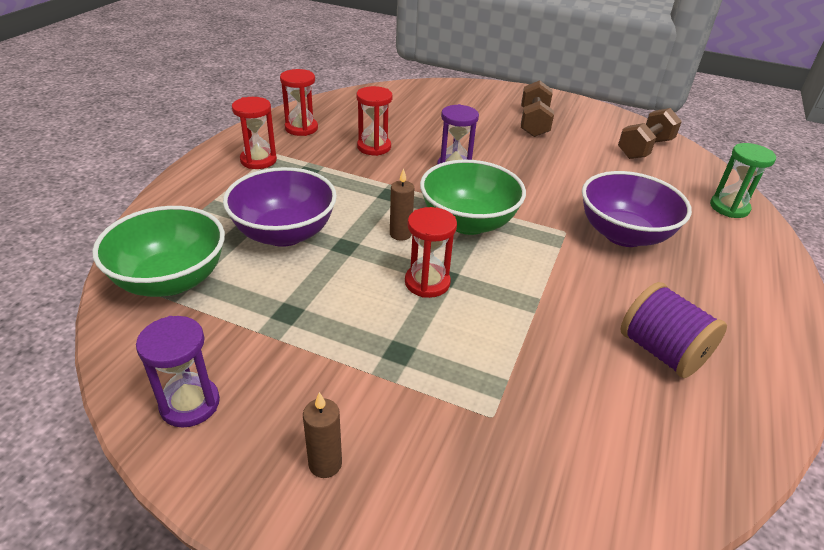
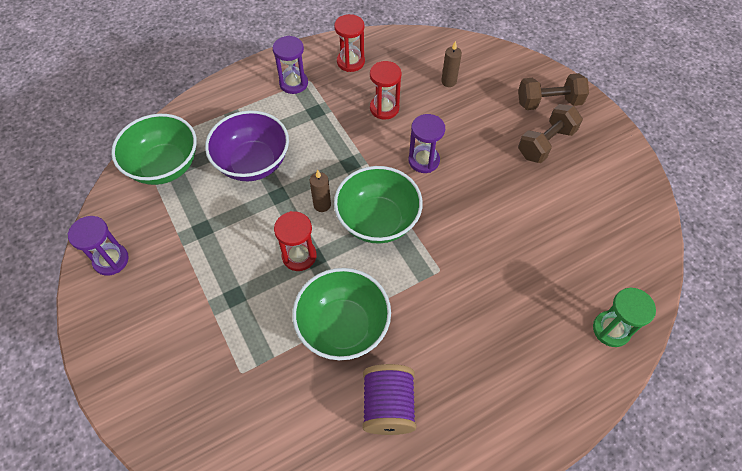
camera: 40 degrees right, 20 degrees up
red hourglass [232,97,277,169] -> purple hourglass [273,36,308,94]
brown candle [303,392,342,478] -> brown candle moved to [441,41,462,87]
purple bowl [582,171,692,247] -> none
brown dumbbell [618,108,682,159] -> brown dumbbell moved to [518,73,589,110]
none -> green bowl [292,268,391,360]

